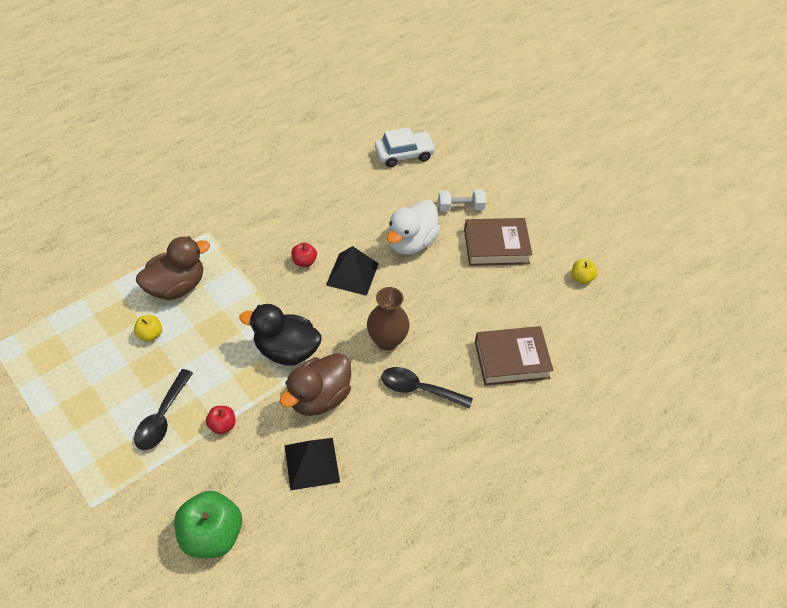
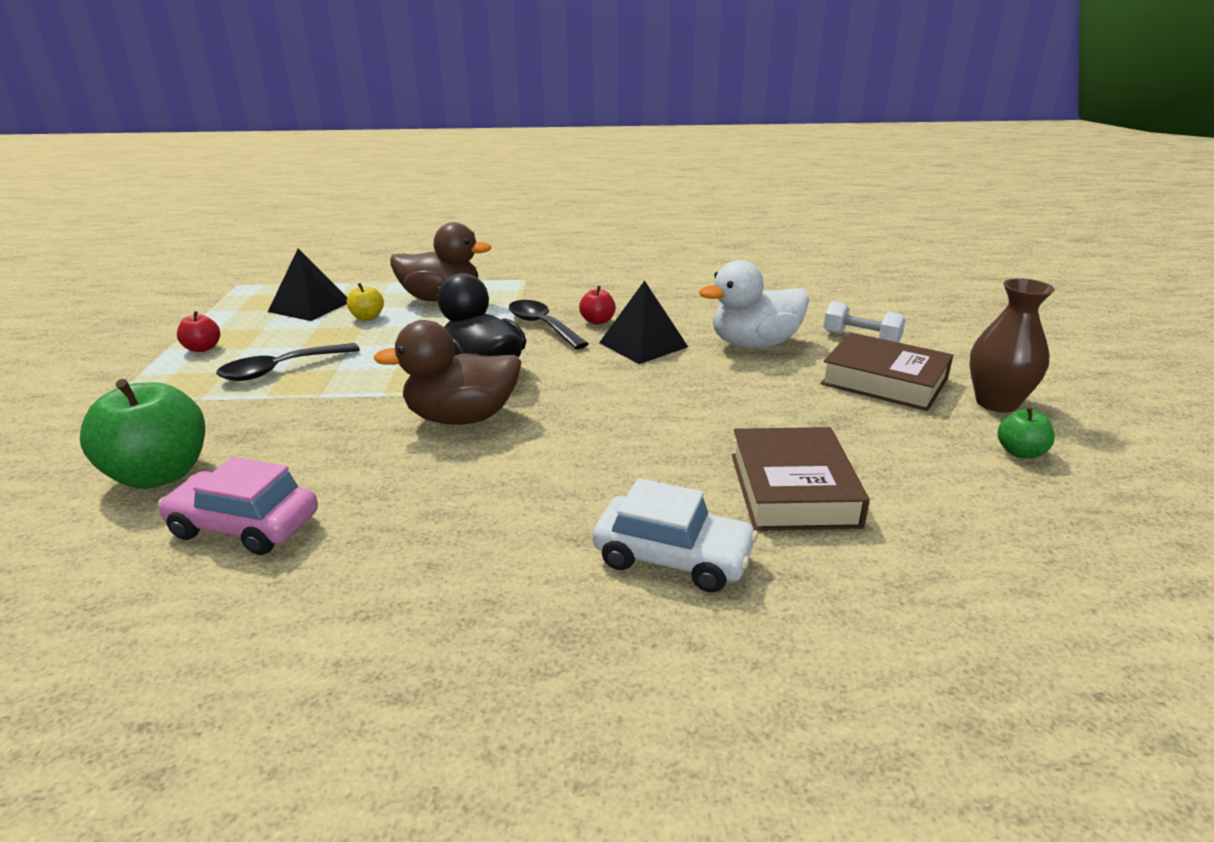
camera: 40 degrees right, 25 degrees down
red apple [206,406,236,434] -> red apple moved to [177,311,220,352]
black pyramid [285,438,340,491] -> black pyramid moved to [268,249,347,321]
brown vase [367,287,410,351] -> brown vase moved to [970,278,1055,413]
white car [375,127,436,167] -> white car moved to [593,478,758,593]
black spoon [381,367,473,409] -> black spoon moved to [509,300,588,349]
brown book [475,326,554,386] -> brown book turned 60 degrees clockwise [732,427,870,531]
yellow apple [572,259,598,284] -> green apple [998,407,1055,458]
none -> pink car [158,457,318,555]

